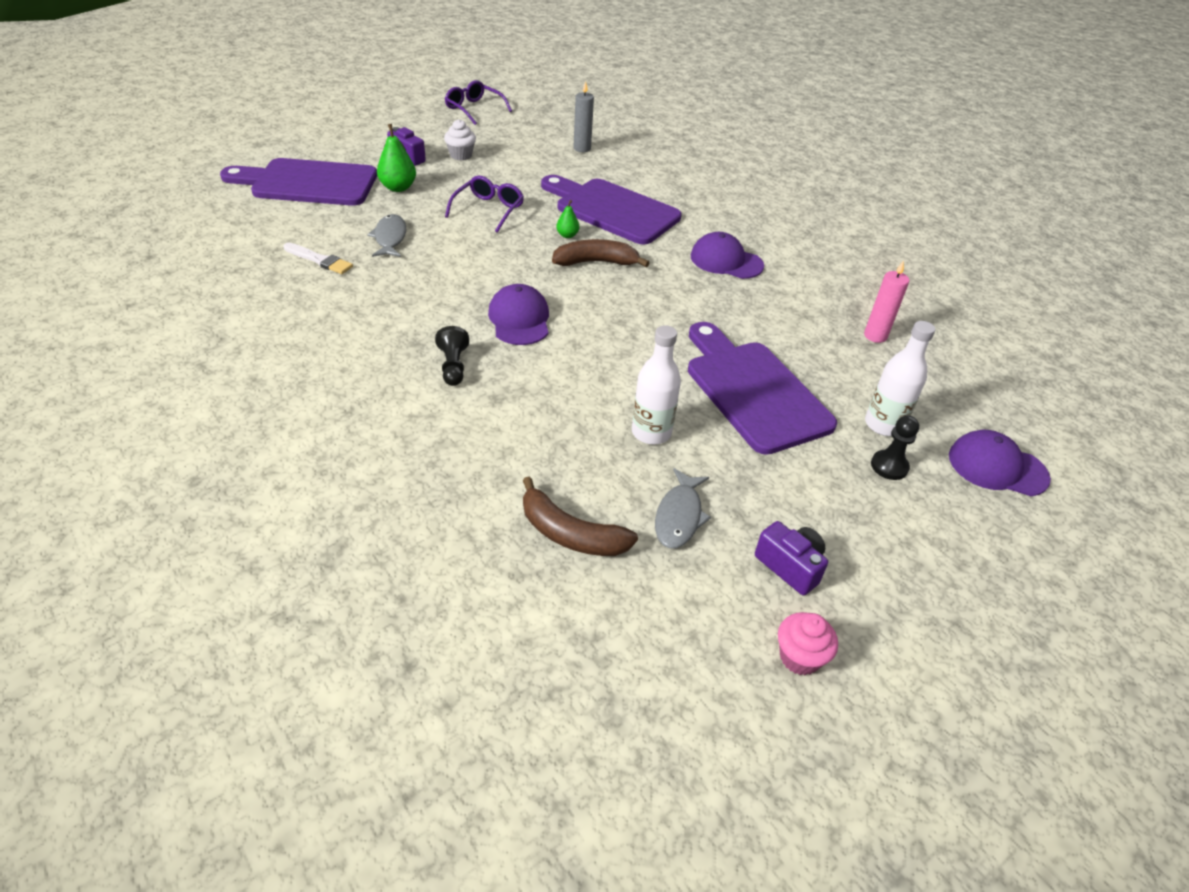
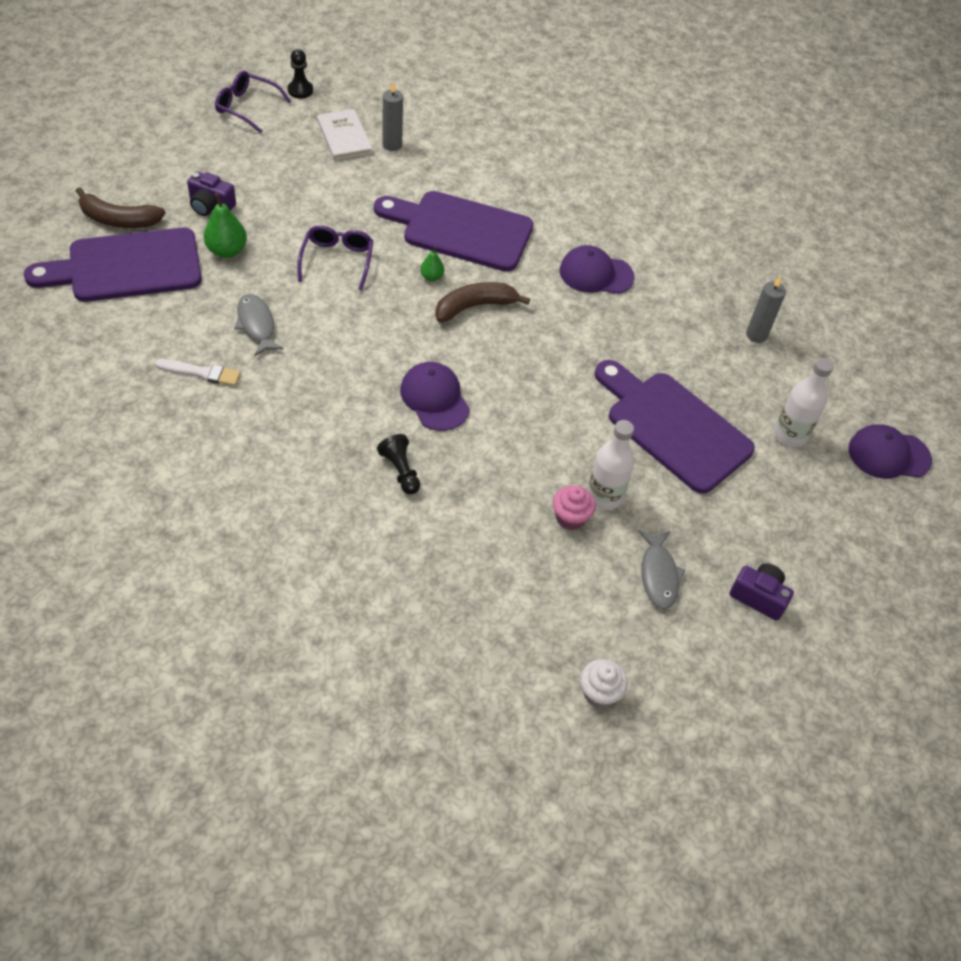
camera: 20 degrees left, 10 degrees up
white cupcake [444,119,476,160] -> white cupcake moved to [580,659,628,708]
brown banana [523,476,638,556] -> brown banana moved to [76,187,165,228]
pink cupcake [778,612,838,675] -> pink cupcake moved to [553,485,596,530]
pink candle [864,261,909,343] -> grey candle [746,277,786,343]
black pawn [871,415,919,480] -> black pawn moved to [287,49,313,99]
none -> white book [317,109,372,160]

